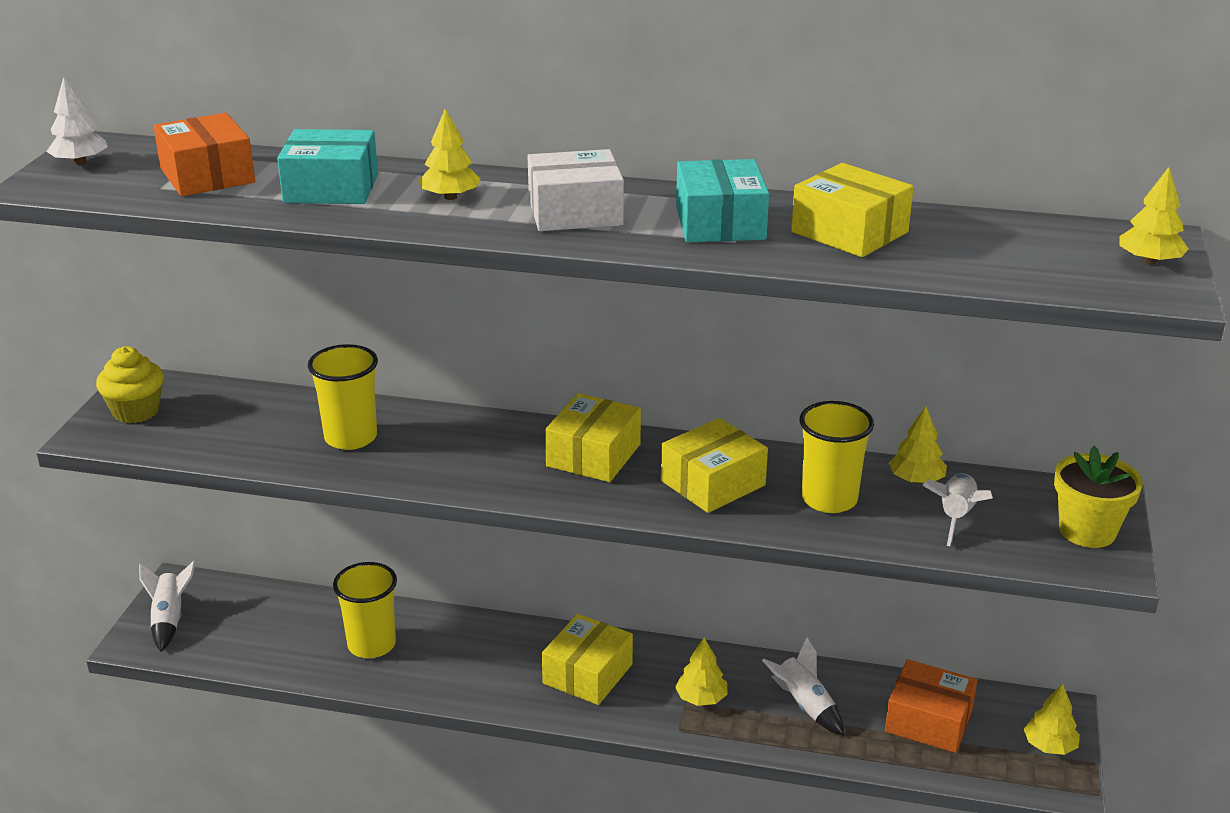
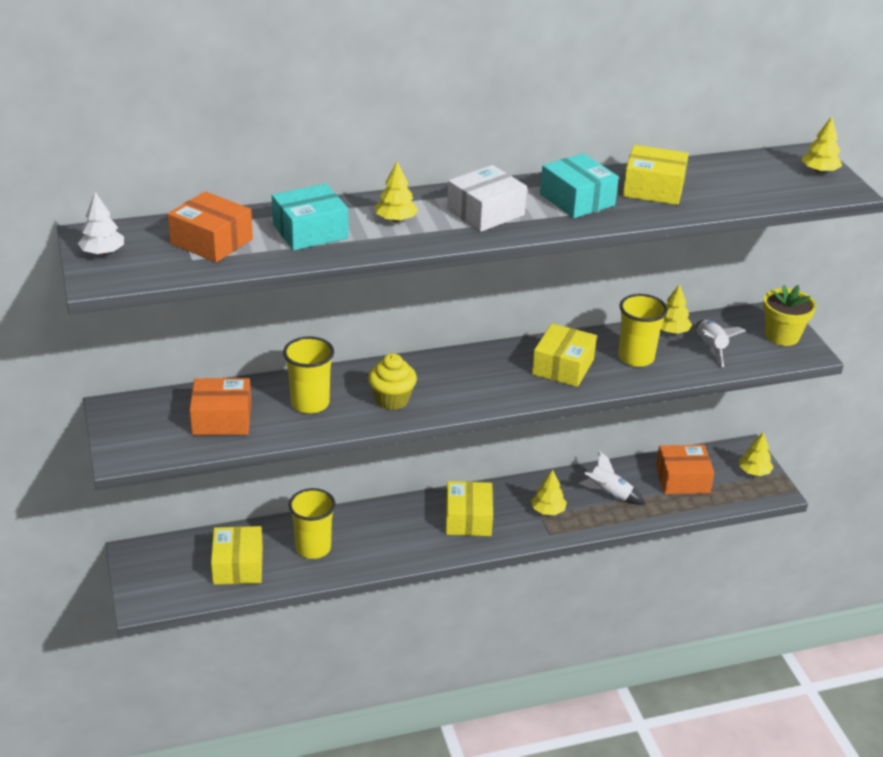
camera: 30 degrees left, 5 degrees up
yellow cupcake [96,346,164,423] -> yellow cupcake moved to [368,353,417,410]
white rocket [139,561,196,652] -> none
yellow box [545,393,641,482] -> yellow box moved to [211,526,263,585]
none -> orange box [190,378,251,435]

